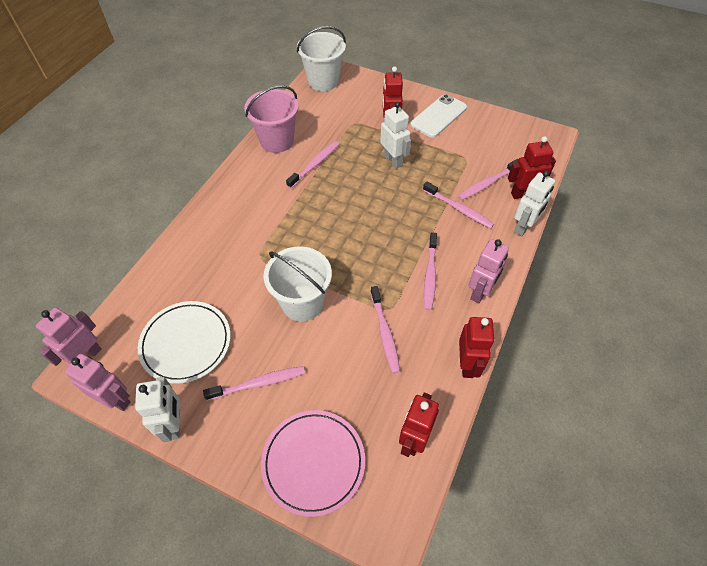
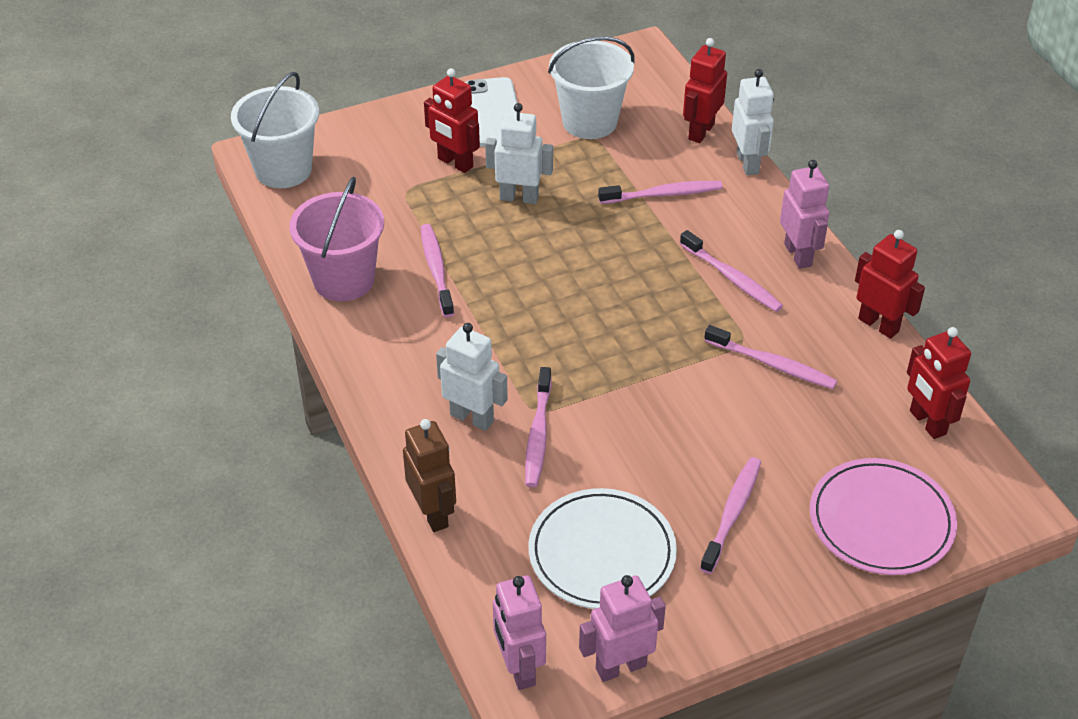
camera: 50 degrees left, 10 degrees down
white robot [135,377,180,442] -> white robot moved to [436,323,508,431]
white bucket [264,247,332,321] -> white bucket moved to [548,37,635,139]
pink toothbrush [458,159,518,200] -> pink toothbrush moved to [525,367,552,487]
none -> brown robot [403,419,456,532]

